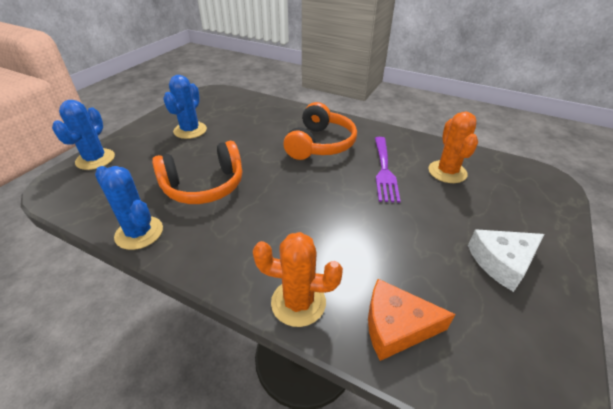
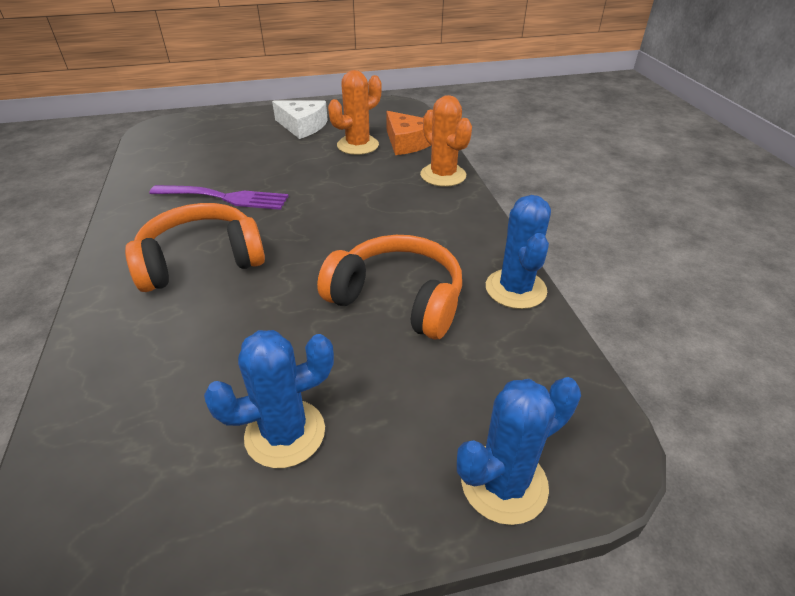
camera: 130 degrees left, 0 degrees up
purple fork [375,137,401,203] -> purple fork turned 45 degrees clockwise [149,185,289,210]
orange cactus [428,111,478,183] -> orange cactus moved to [328,70,382,155]

